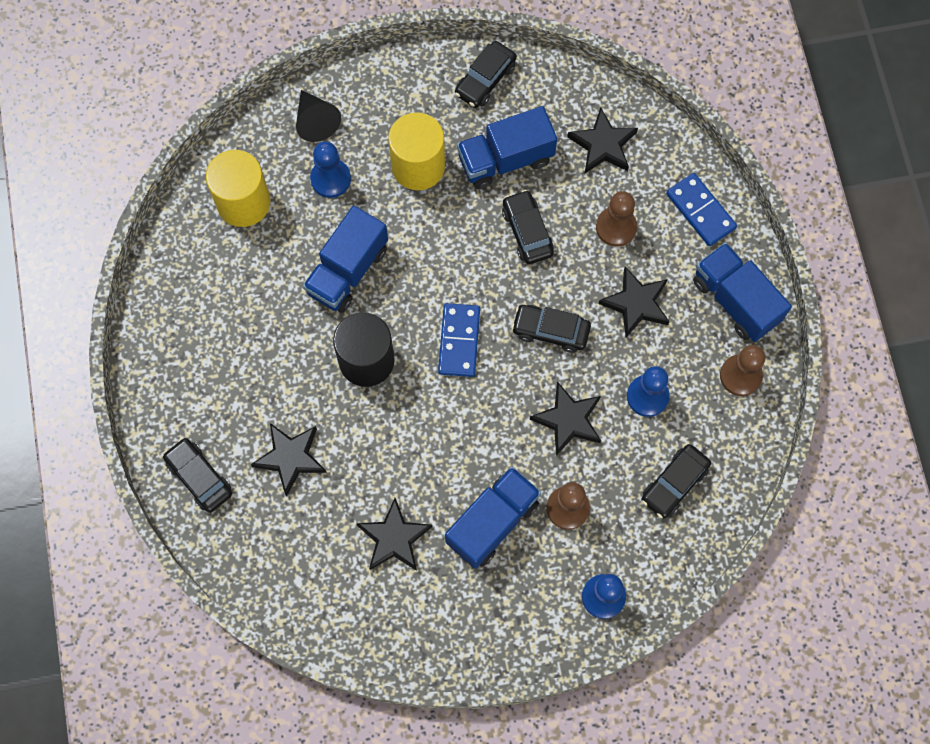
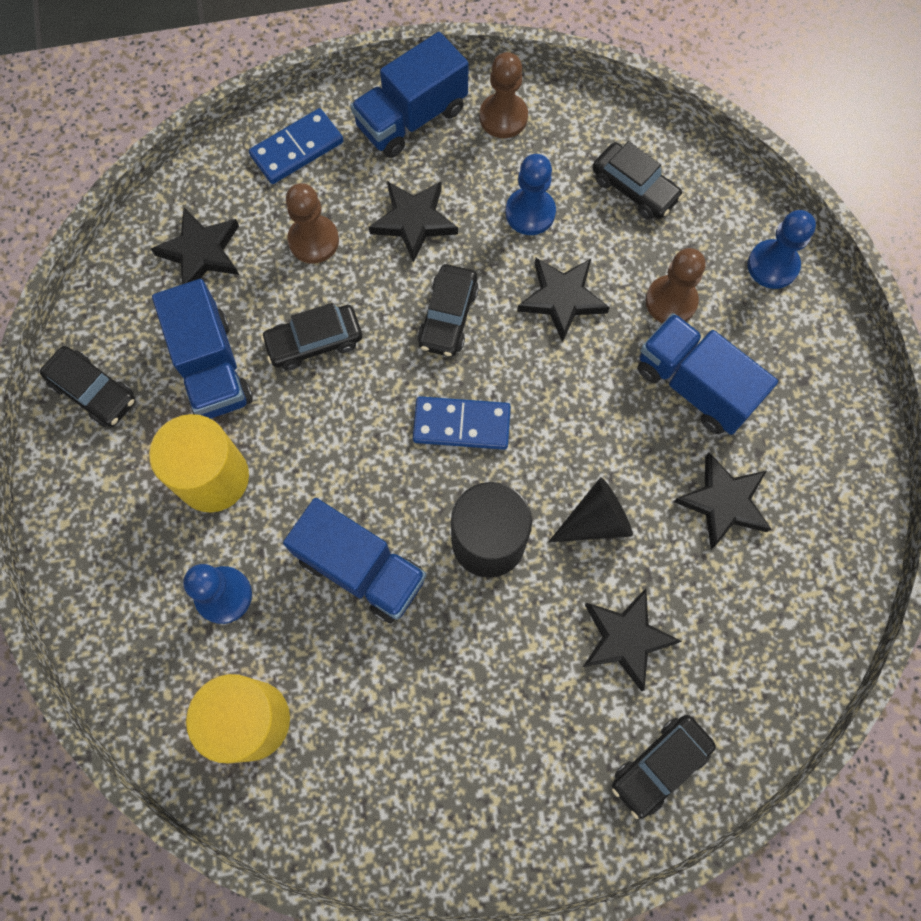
camera: 90 degrees left, 0 degrees up
black cone [296,90,341,142] -> black cone moved to [548,477,633,542]

